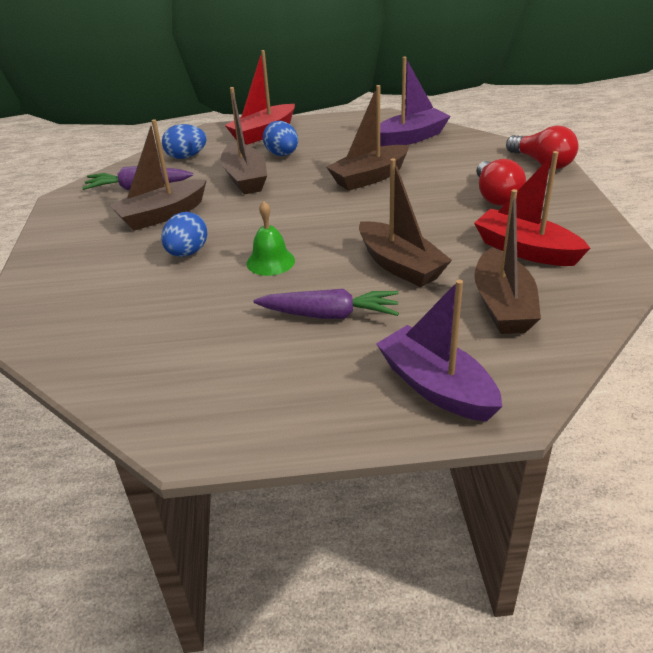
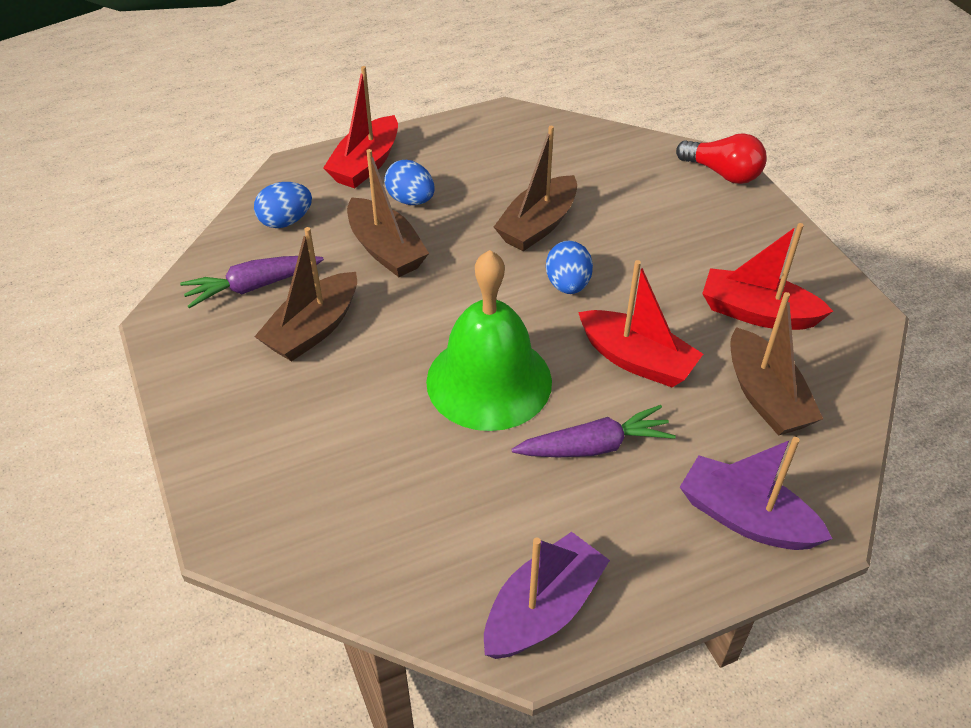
camera: 20 degrees left, 10 degrees up
blue egg [161,212,207,257] -> blue egg moved to [546,241,593,294]
green bell [246,201,295,276] -> green bell [426,250,552,431], size x2.17
brown boat [359,158,452,287] -> red boat [578,260,703,387]
purple boat [380,56,451,147] -> purple boat moved to [484,532,610,659]
red light bulb [476,159,526,206] -> none

